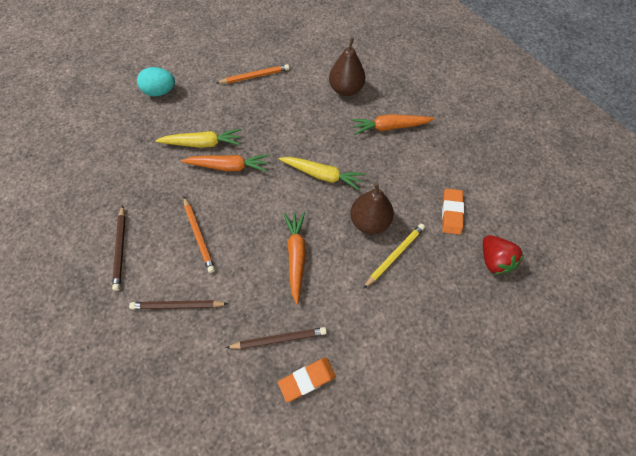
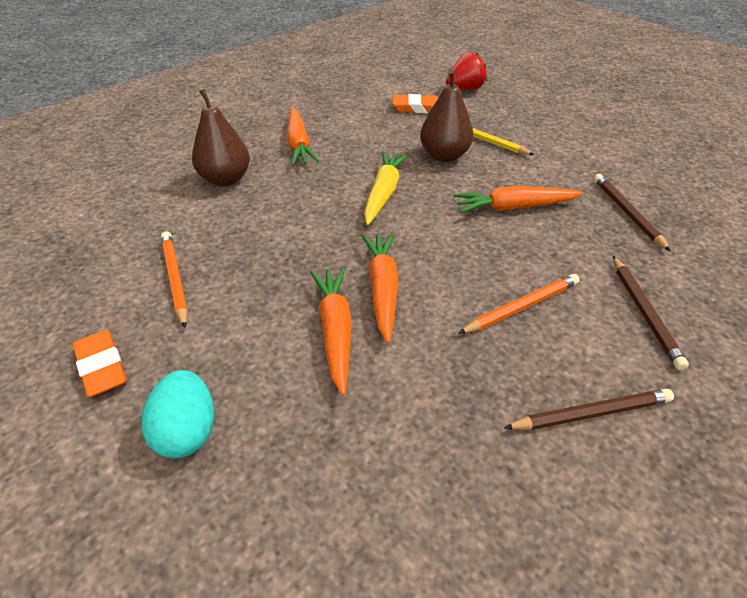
camera: 95 degrees left, 20 degrees down
yellow carrot [155,129,241,148] -> orange carrot [310,267,352,396]
orange eraser [278,358,336,402] -> orange eraser moved to [72,330,127,397]

